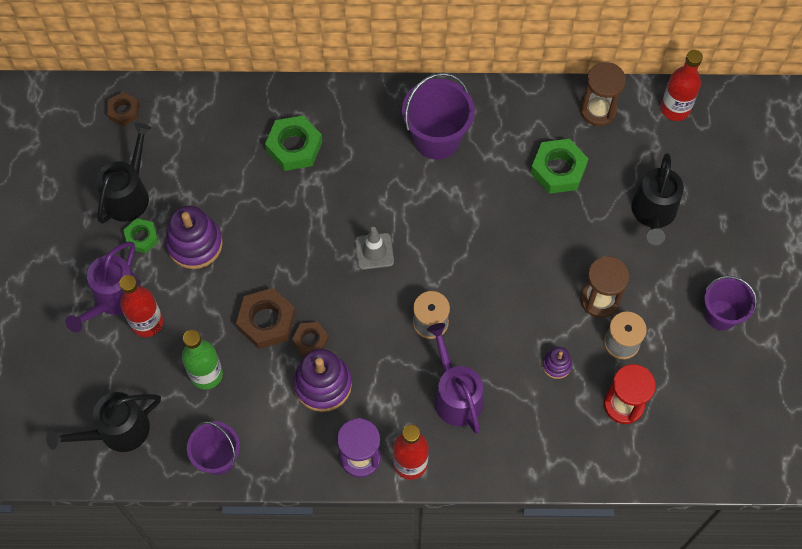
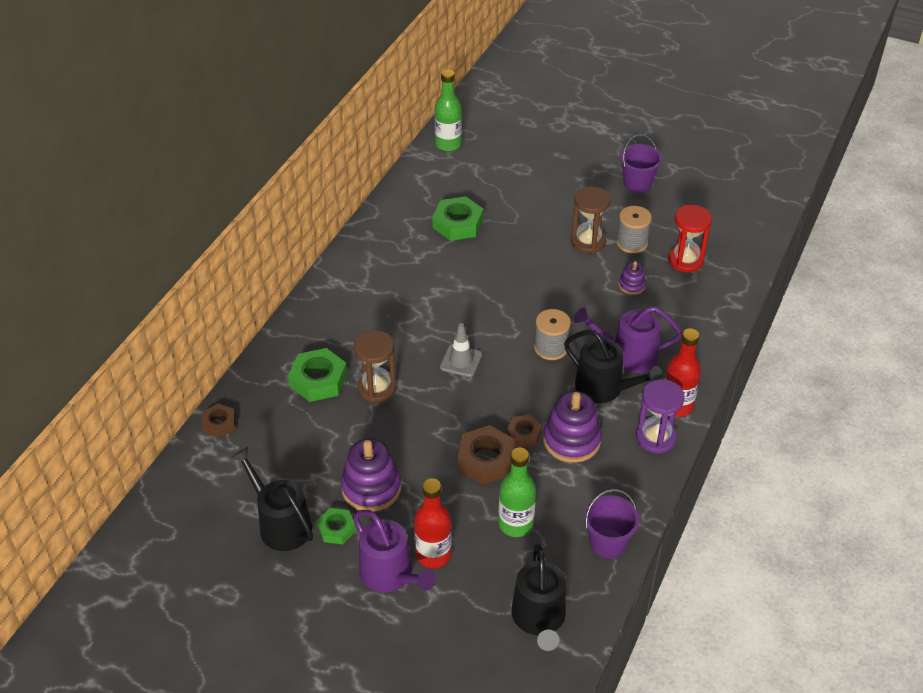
camera: 65 degrees left, 20 degrees down
brown nut [107,92,139,126] -> brown nut moved to [202,403,235,438]
purple bucket [402,72,475,160] -> none
brown hourglass [580,62,626,126] -> brown hourglass moved to [354,330,396,403]
black watering can [632,153,684,245] -> black watering can moved to [564,330,663,403]
red bottle [661,50,703,121] -> green bottle [434,69,462,151]

